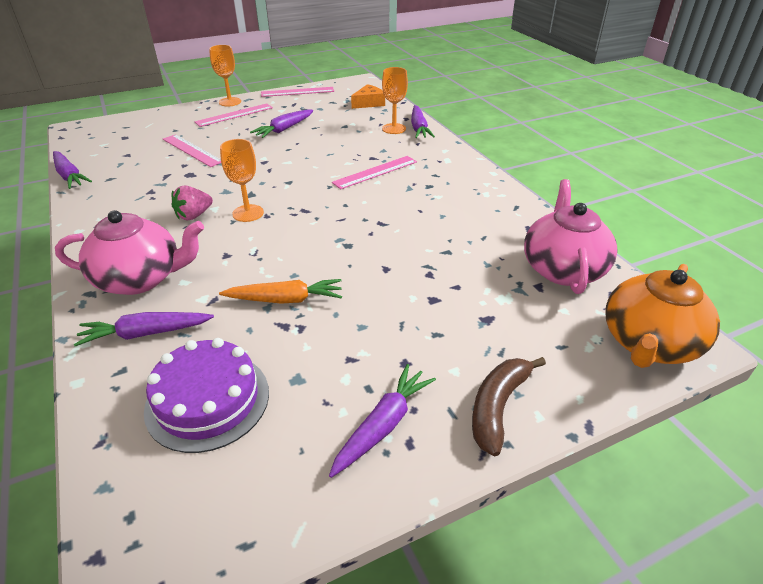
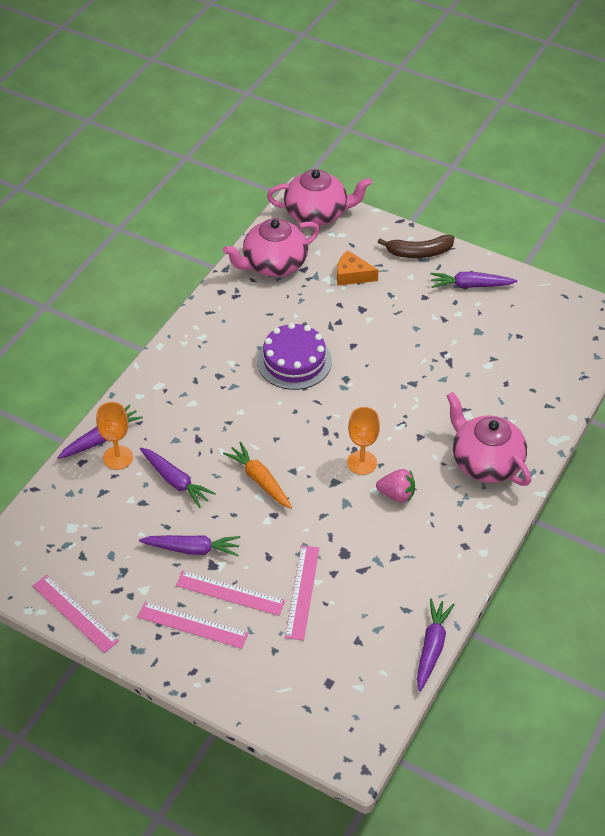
camera: 125 degrees left, 10 degrees up
purple carrot [74,312,214,346] -> purple carrot moved to [140,447,216,508]
purple cake [144,338,269,453] -> purple cake moved to [257,323,332,390]
orange goblet [209,45,241,106] -> none
orange carrot [219,279,342,304] -> orange carrot moved to [223,442,292,509]
pink ruler [332,156,417,189] -> pink ruler moved to [176,571,285,616]
orange cheese [351,84,385,109] -> orange cheese moved to [337,250,379,286]
orange teapot [605,264,720,368] -> pink teapot [267,169,372,226]

